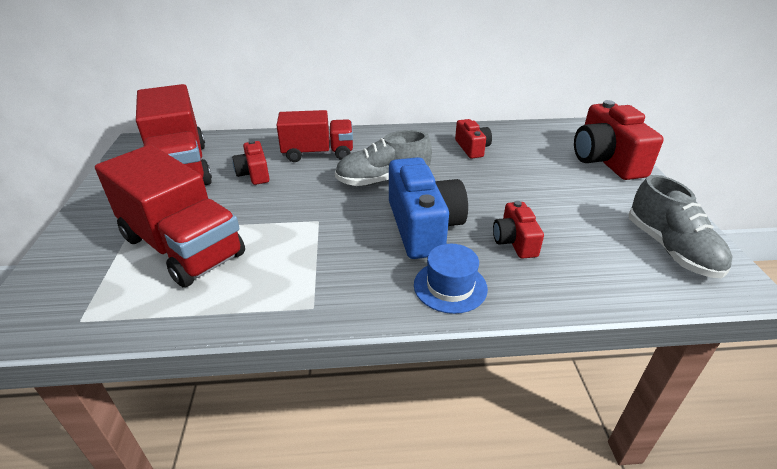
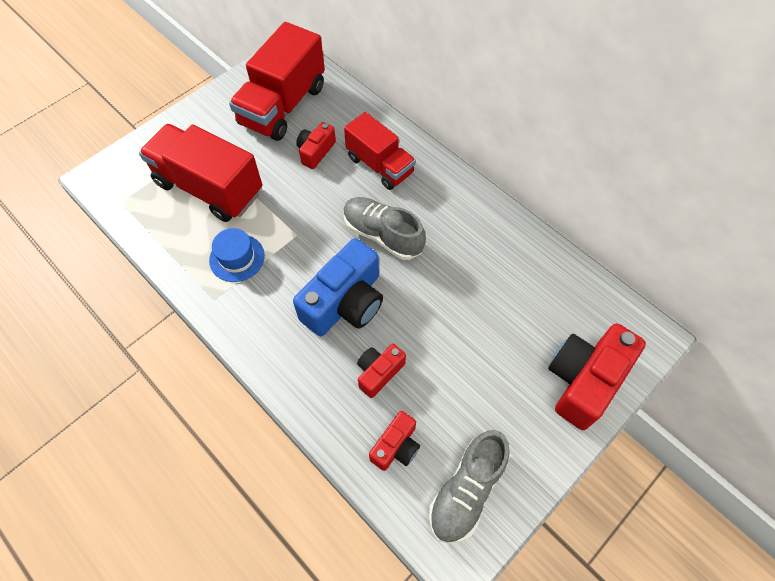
camera: 50 degrees right, 25 degrees up
red truck [95,145,245,287] -> red truck turned 120 degrees clockwise [139,124,262,222]
blue hat [414,244,488,314] -> blue hat moved to [209,228,265,282]
red camera [455,119,492,159] -> red camera moved to [369,411,420,471]

